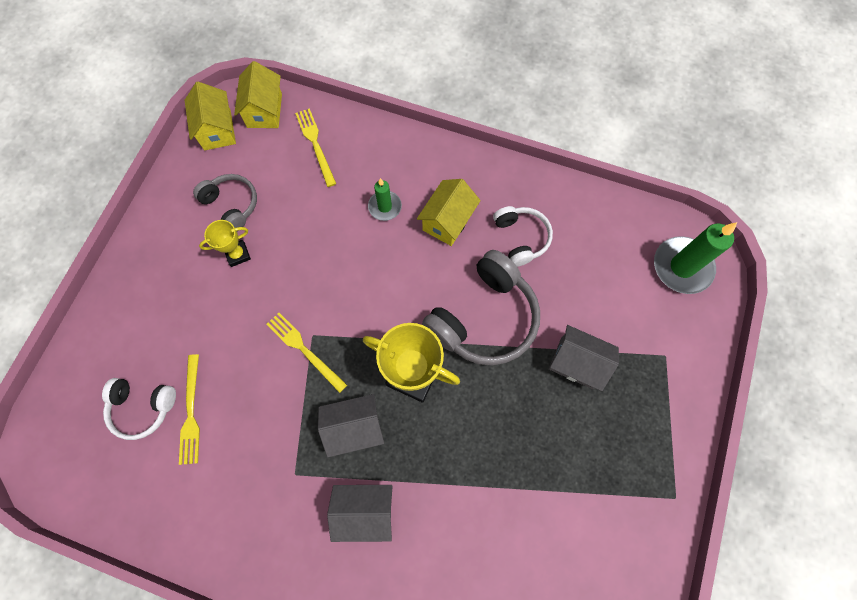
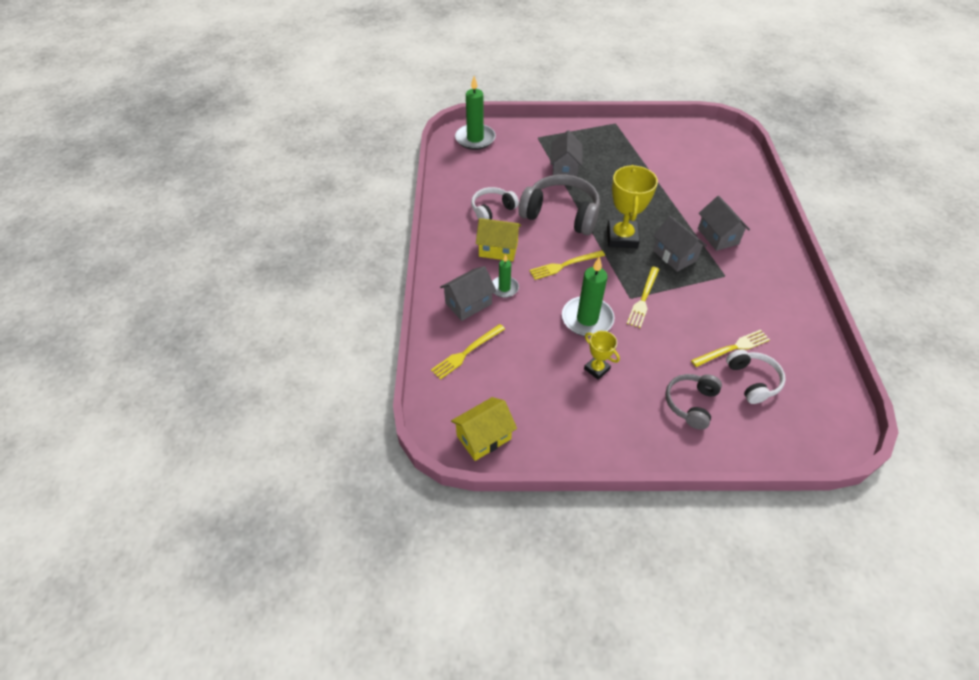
camera: 110 degrees left, 20 degrees down
grey headphones [193,174,257,231] -> grey headphones moved to [665,374,722,430]
yellow house [234,61,282,128] -> none
none -> grey house [440,266,496,321]
none -> yellow fork [529,250,605,280]
none -> green candle [562,256,615,337]

